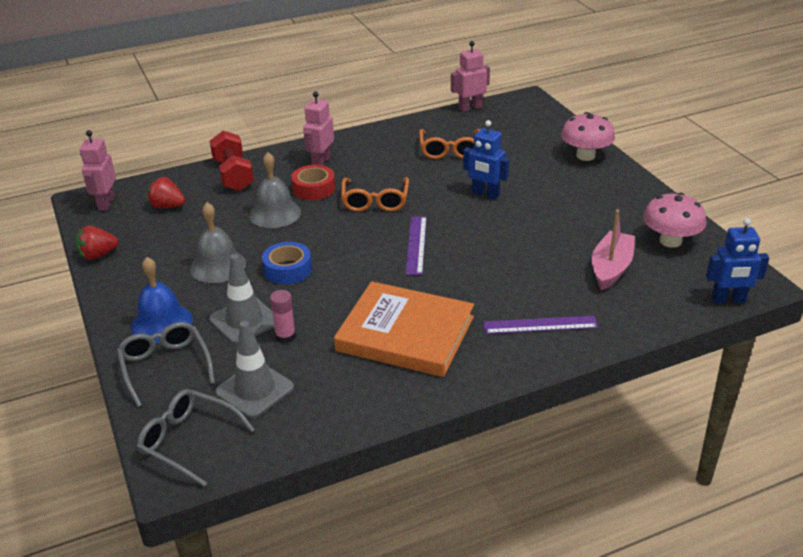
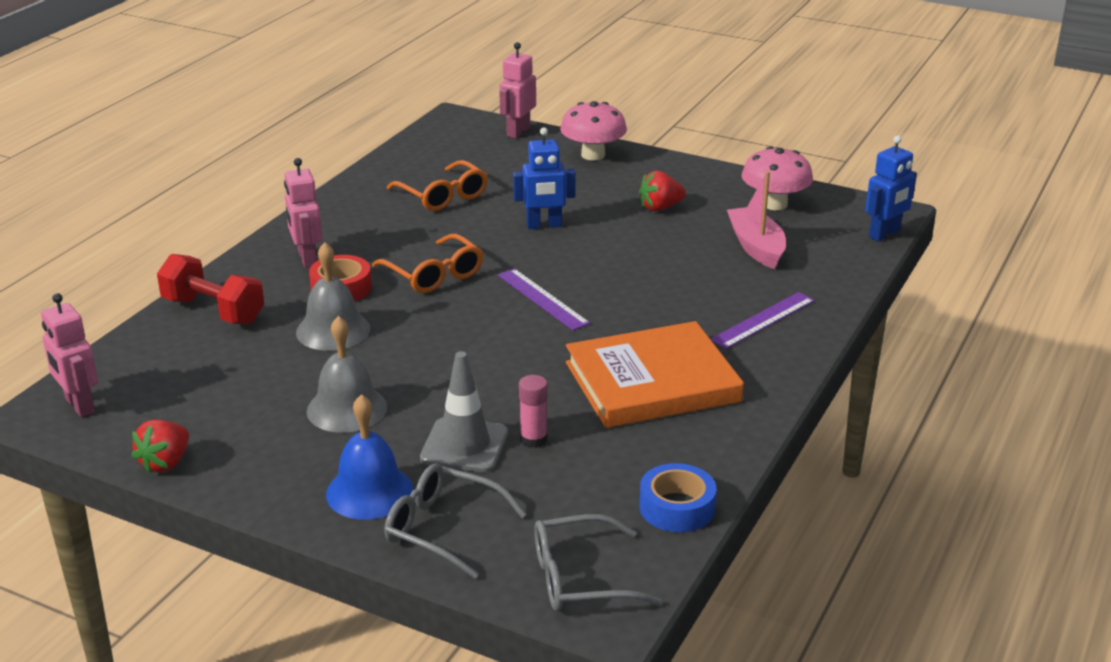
camera: 40 degrees left, 5 degrees down
red strawberry [147,177,185,208] -> red strawberry moved to [639,171,686,211]
grey traffic cone [215,321,294,418] -> none
blue tape [262,242,312,284] -> blue tape moved to [639,463,716,532]
pink robot [451,41,490,112] -> pink robot moved to [499,42,536,138]

